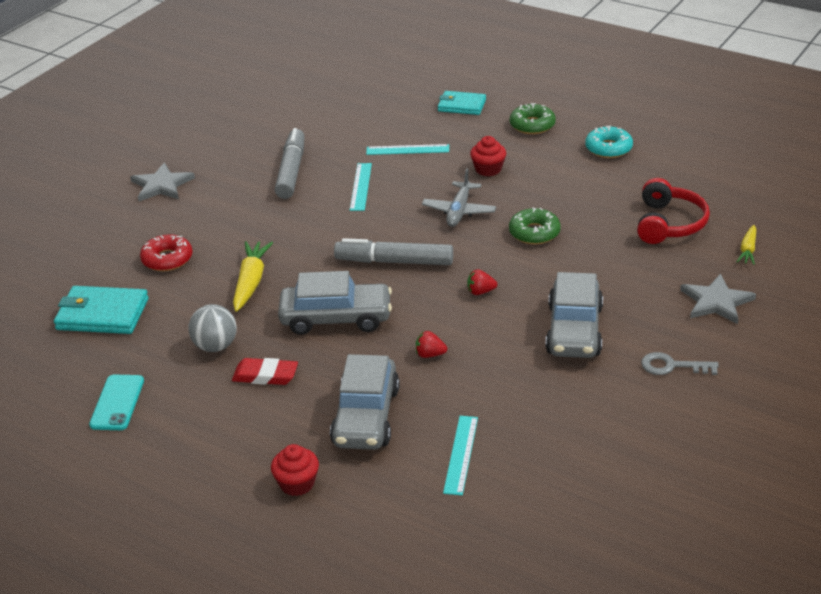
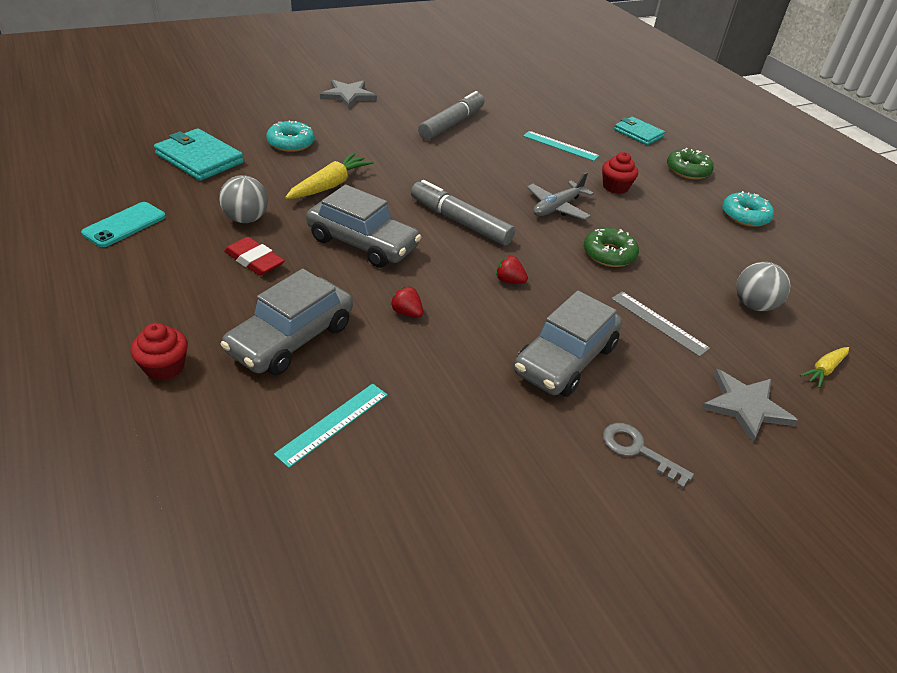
camera: 25 degrees right, 5 degrees up
red donut [140,234,192,271] -> turquoise donut [266,121,315,152]
turquoise ruler [350,163,372,211] -> none
red headphones [637,178,710,244] -> grey ball [736,262,791,311]
none -> grey ruler [611,291,710,357]

